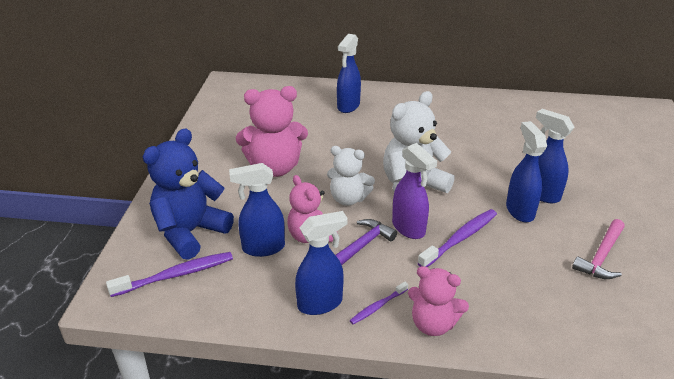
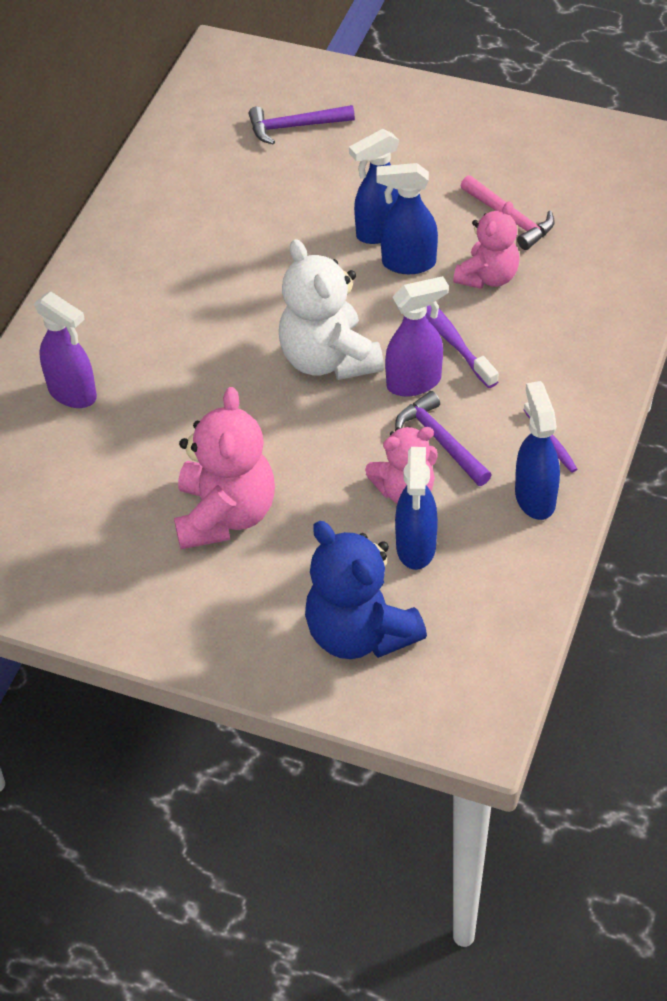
camera: 75 degrees left, 15 degrees up
purple toothbrush [106,252,233,297] -> none
white teddy bear [327,146,375,206] -> none
blue spray bottle [337,34,361,113] -> purple spray bottle [34,291,97,408]
pink teddy bear [408,266,469,336] -> pink teddy bear moved to [453,201,519,289]
none -> purple hammer [249,105,355,144]

